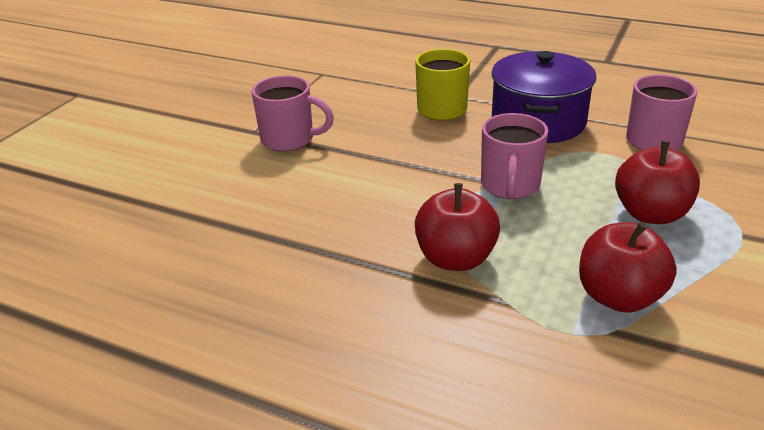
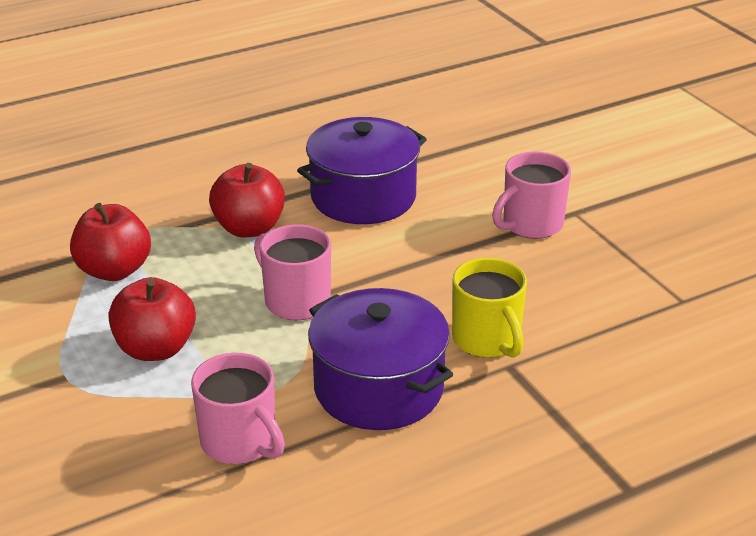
camera: 125 degrees right, 0 degrees up
none -> purple pot [297,117,427,224]

